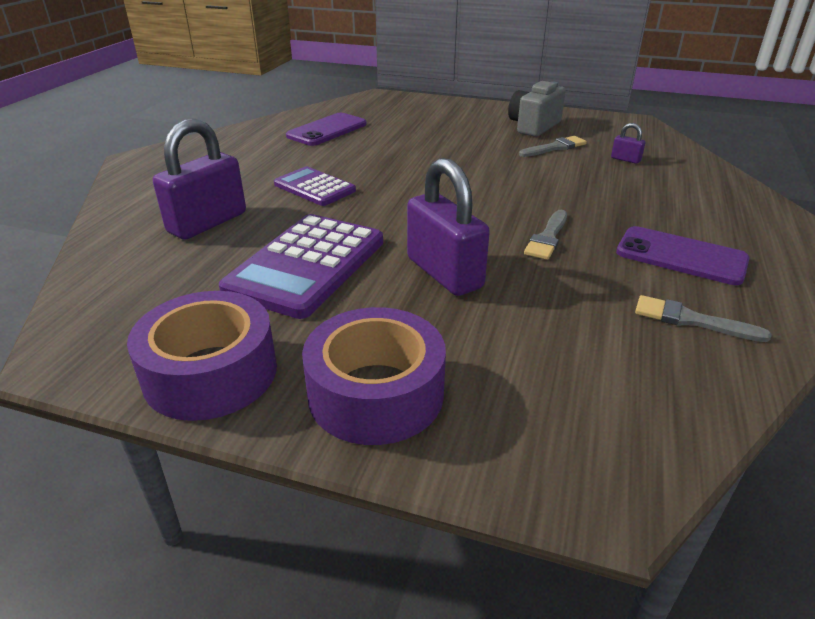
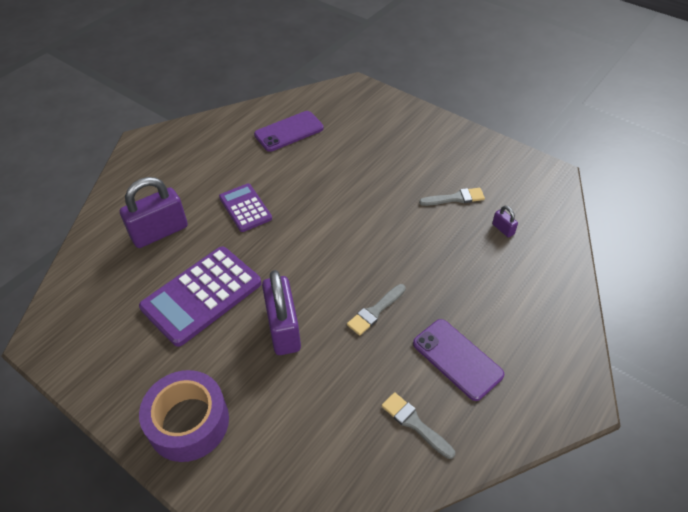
camera: 20 degrees right, 15 degrees up
purple tape [127,291,277,421] -> none
grey camera [508,81,566,137] -> none

